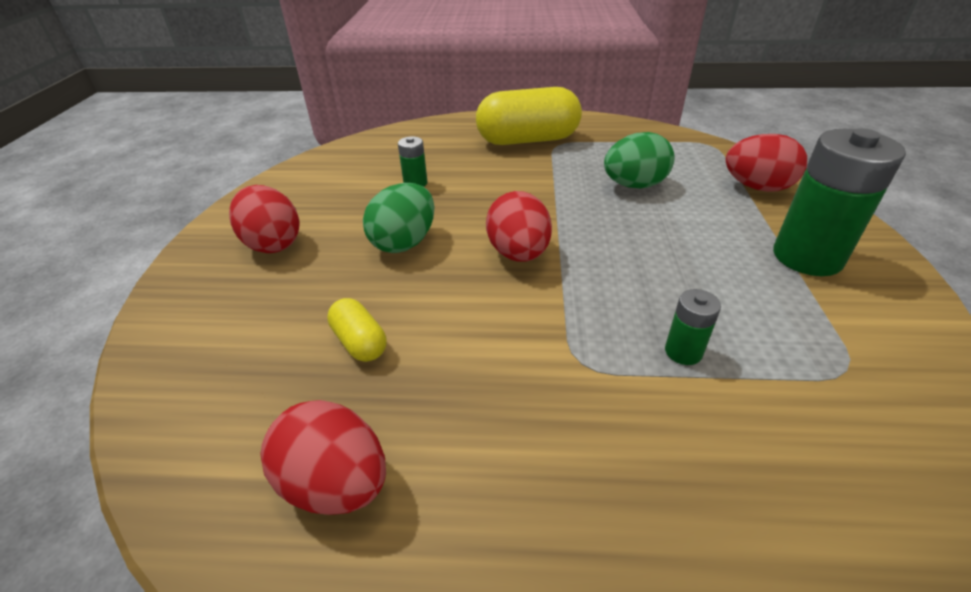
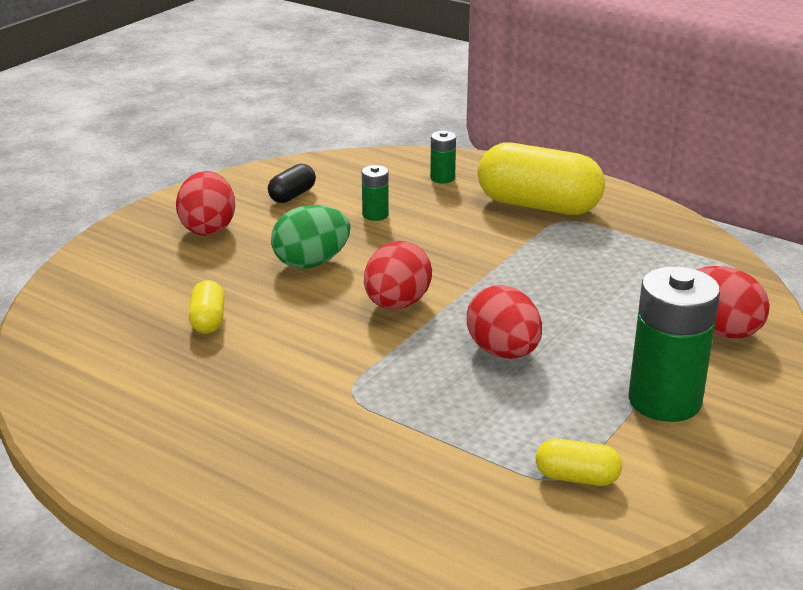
camera: 30 degrees right, 10 degrees down
red egg [260,400,386,515] -> red egg moved to [467,285,542,359]
green egg [604,132,675,188] -> none
green battery [665,289,721,365] -> green battery moved to [430,131,456,183]
none -> black capsule [268,164,316,203]
none -> yellow capsule [536,438,622,486]

